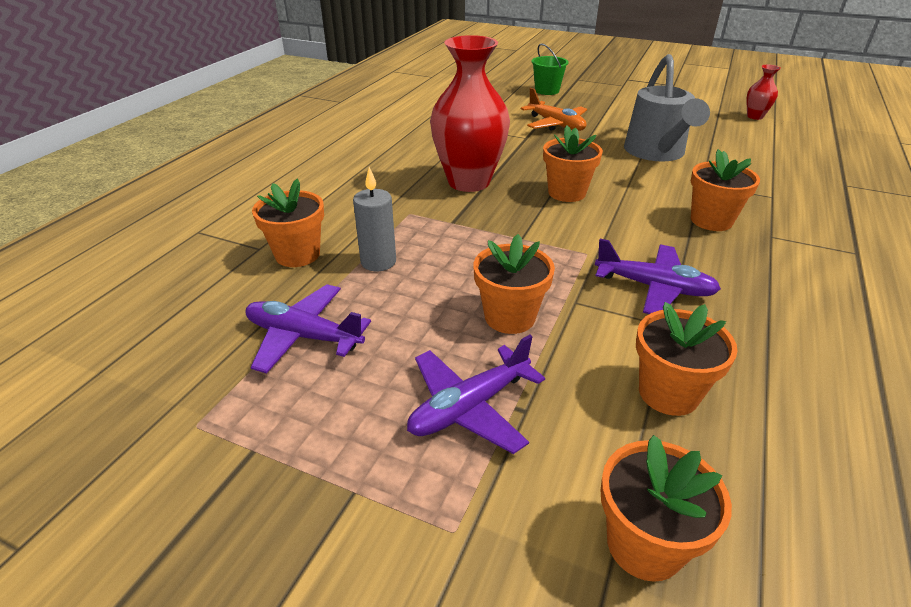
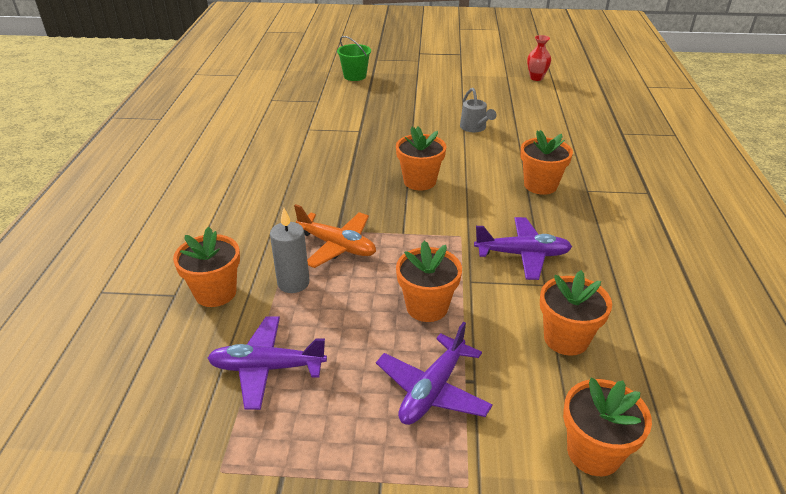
camera: 20 degrees left, 0 degrees up
red vase [430,35,510,192] -> none
orange plane [521,88,587,131] -> orange plane moved to [294,204,376,268]
grey watering can [624,54,710,162] -> grey watering can [460,88,497,132], size x0.51

